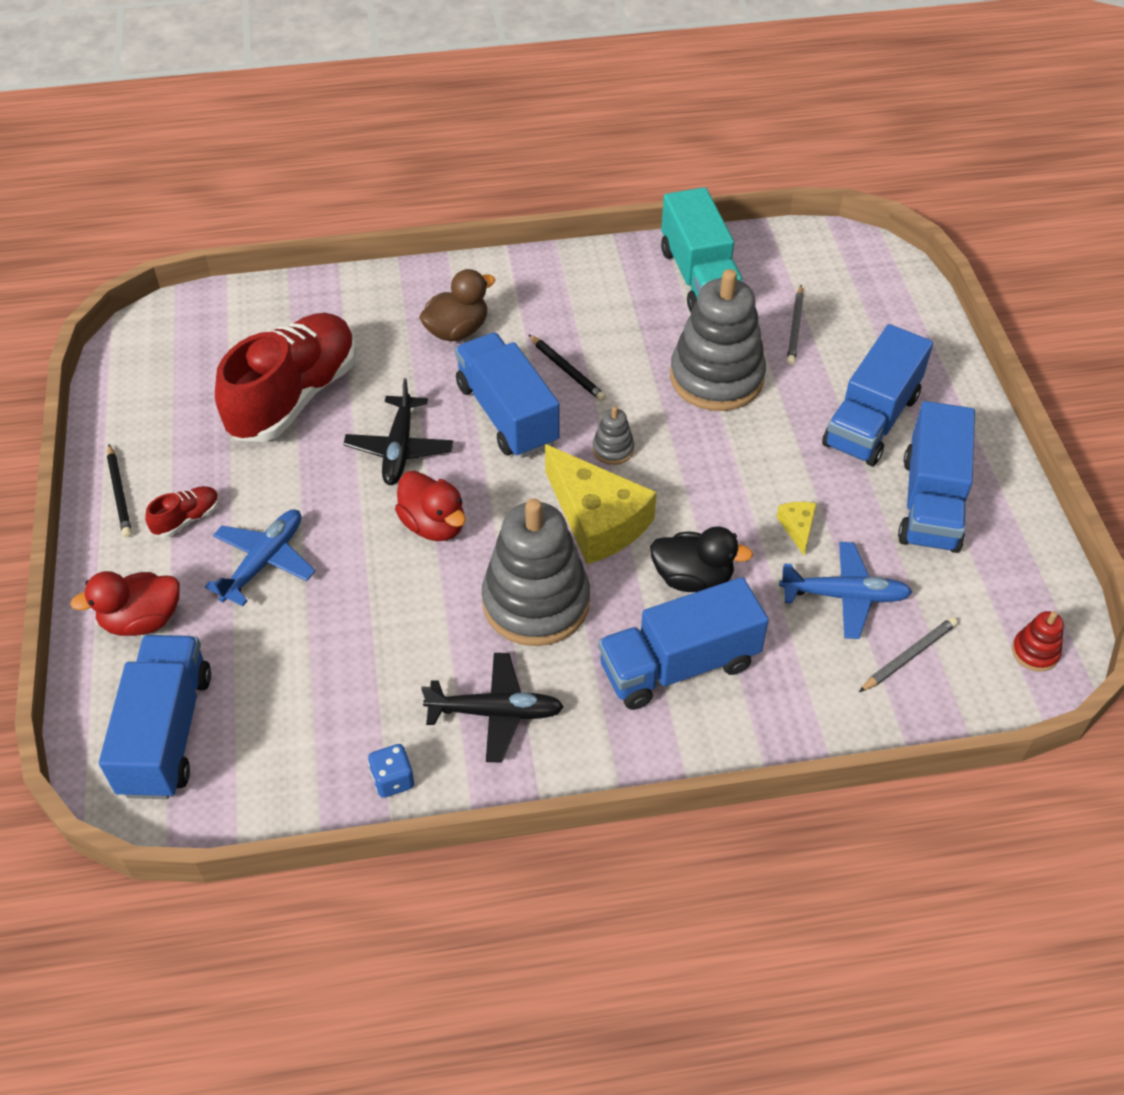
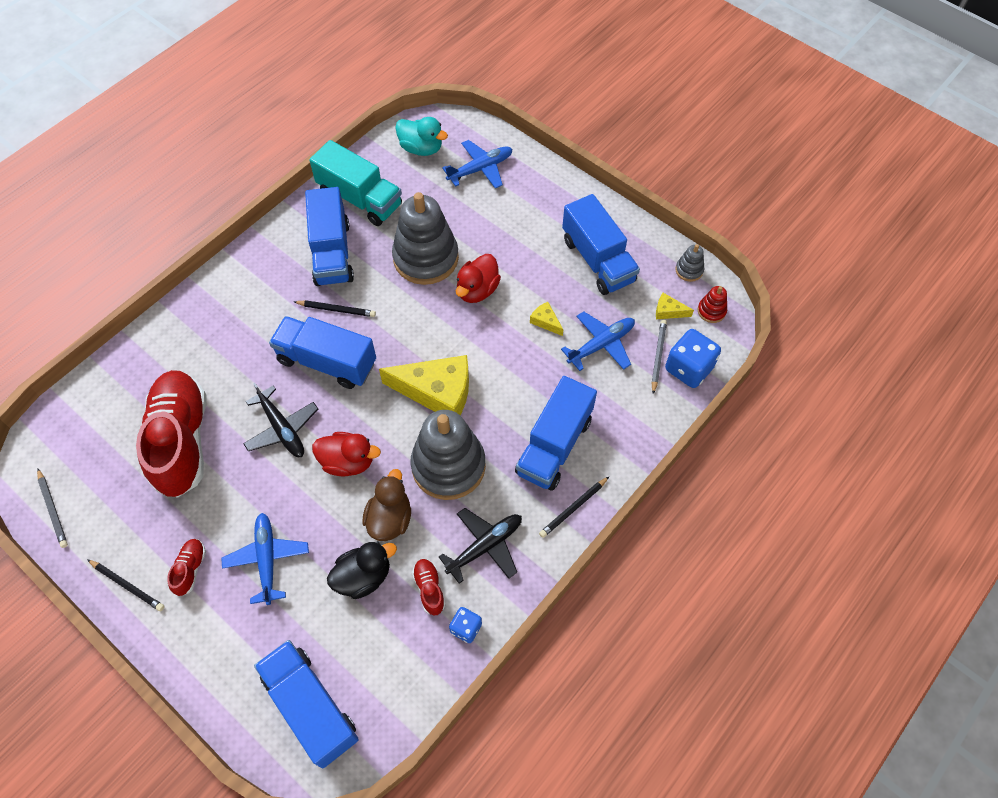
camera: 40 degrees left, 10 degrees up
red duck [70,571,180,636] -> red duck moved to [456,254,501,303]
brown duck [419,269,495,342] -> brown duck moved to [362,469,411,541]
grey stacking toy [592,406,634,465] -> grey stacking toy moved to [675,244,704,282]
black duck [650,526,753,592] -> black duck moved to [327,541,397,599]
grey pencil [787,285,804,364] -> grey pencil moved to [37,469,68,548]
blue truck [822,324,933,466] -> blue truck moved to [305,187,354,286]
none -> turquoise duck [395,117,448,156]
none -> red shoe [412,559,446,615]
none -> blue plane [442,140,512,188]
none -> black pencil [539,477,609,538]
none -> yellow cheese [656,293,694,319]
none -> blue dice [665,329,721,388]

